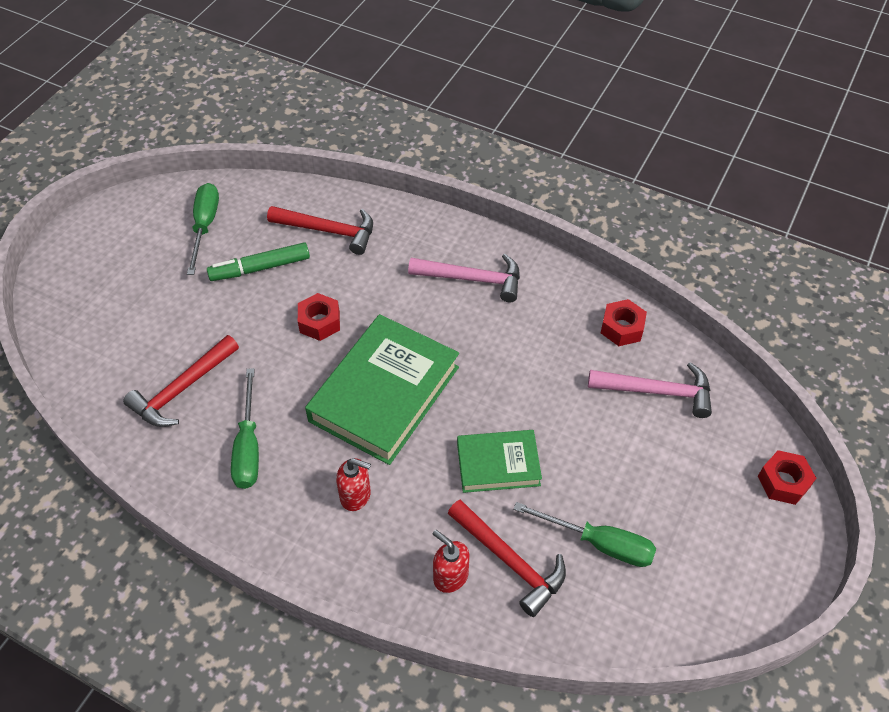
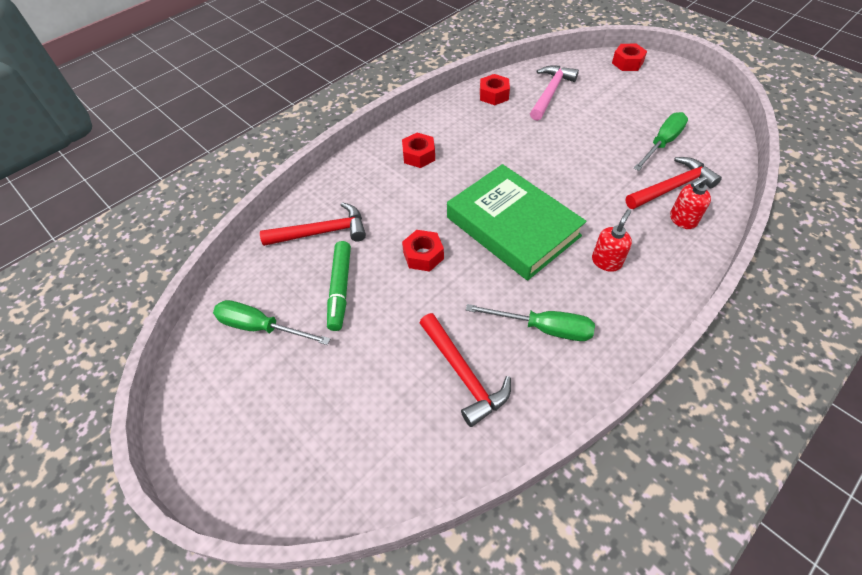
camera: 70 degrees left, 0 degrees up
red hammer [267,206,373,255] -> red hammer turned 45 degrees clockwise [260,202,366,246]
pink hammer [408,254,520,302] -> red nut [402,133,435,168]
green book [457,430,542,493] -> none

